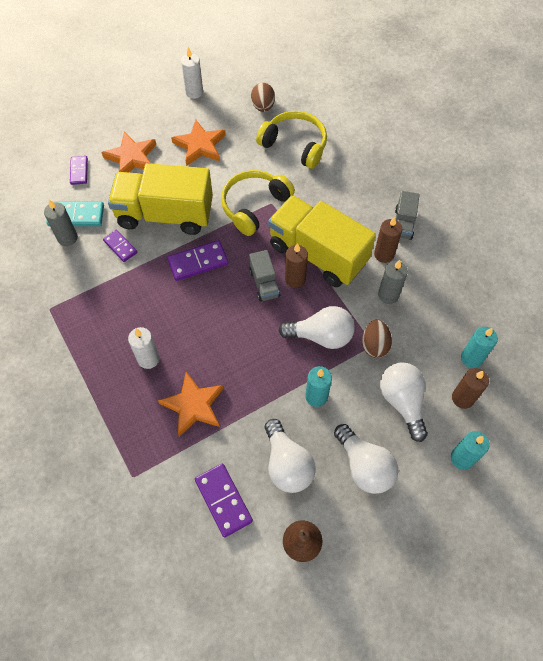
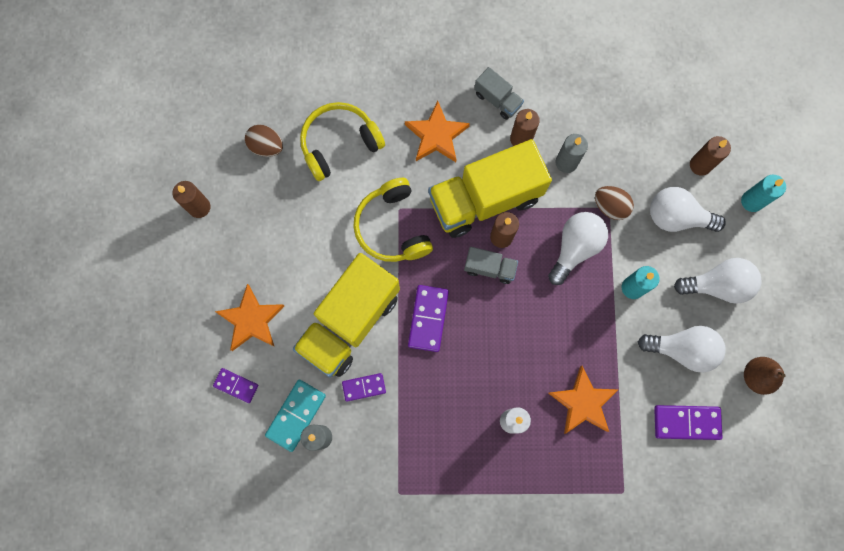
camera: 60 degrees left, 15 degrees up
orange star [171,120,226,166] -> orange star moved to [405,101,470,162]
white candle [181,47,203,99] -> brown candle [173,181,210,218]
turquoise candle [461,327,498,368] -> none

